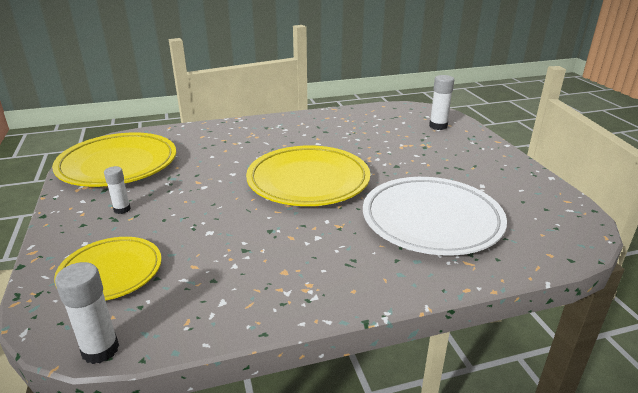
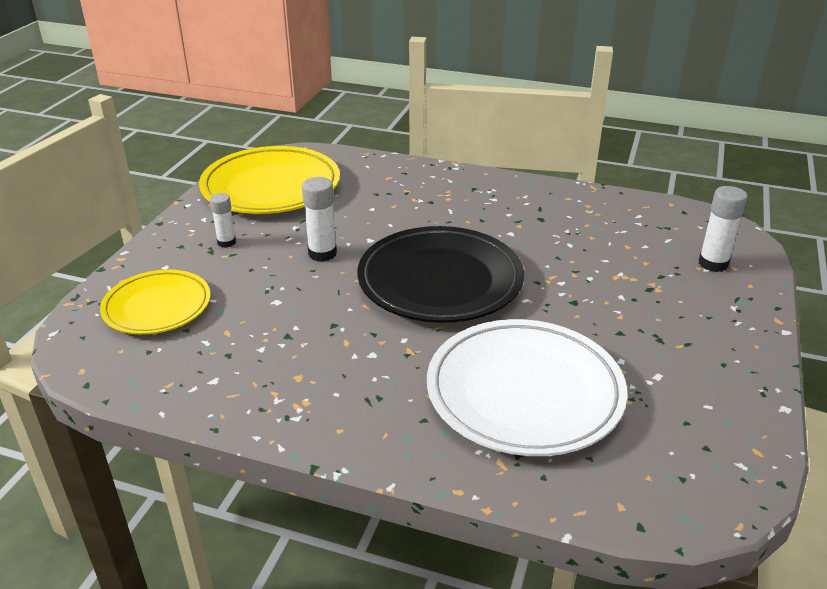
camera: 35 degrees right, 5 degrees up
white glue stick [55,262,119,364] -> white glue stick moved to [302,177,337,262]
yellow plate [246,145,370,206] -> black plate [357,226,524,323]

